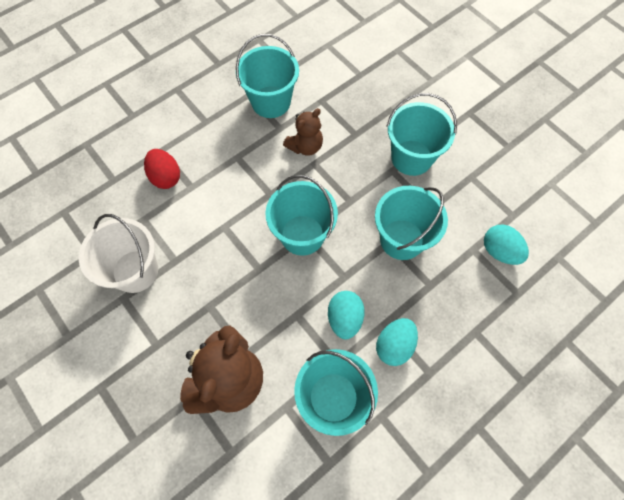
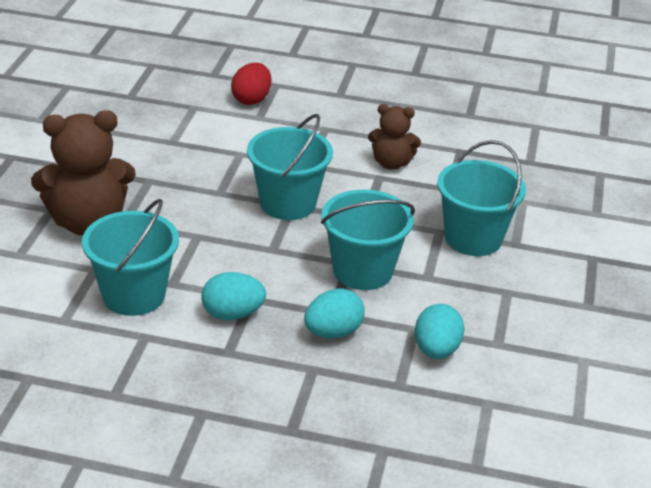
camera: 50 degrees right, 30 degrees down
white bucket [79,214,158,293] -> none
turquoise bucket [236,34,299,118] -> none
turquoise egg [328,291,365,339] -> turquoise egg moved to [304,288,365,339]

